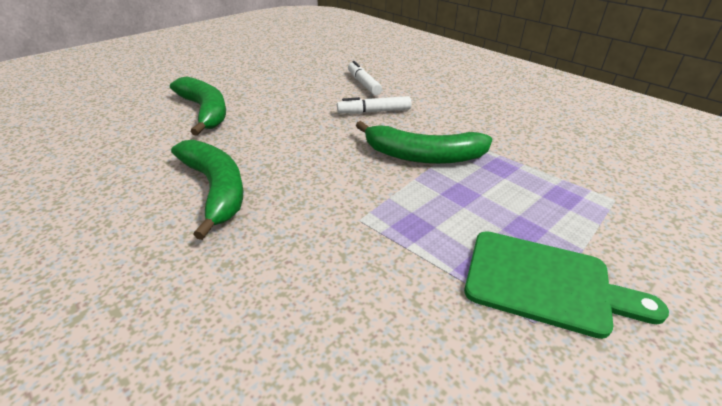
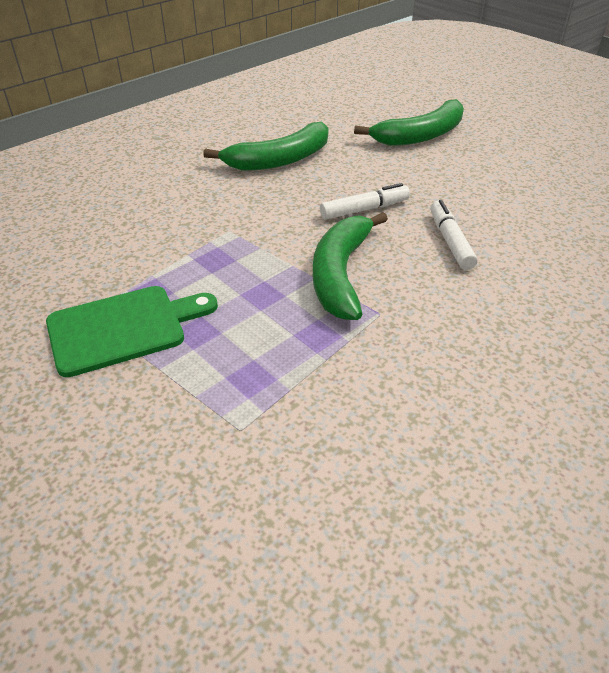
camera: 90 degrees right, 5 degrees up
white marker [348,61,382,95] -> white marker moved to [320,183,410,220]
green cutting board [464,231,669,339] -> green cutting board turned 135 degrees counterclockwise [46,286,218,377]

